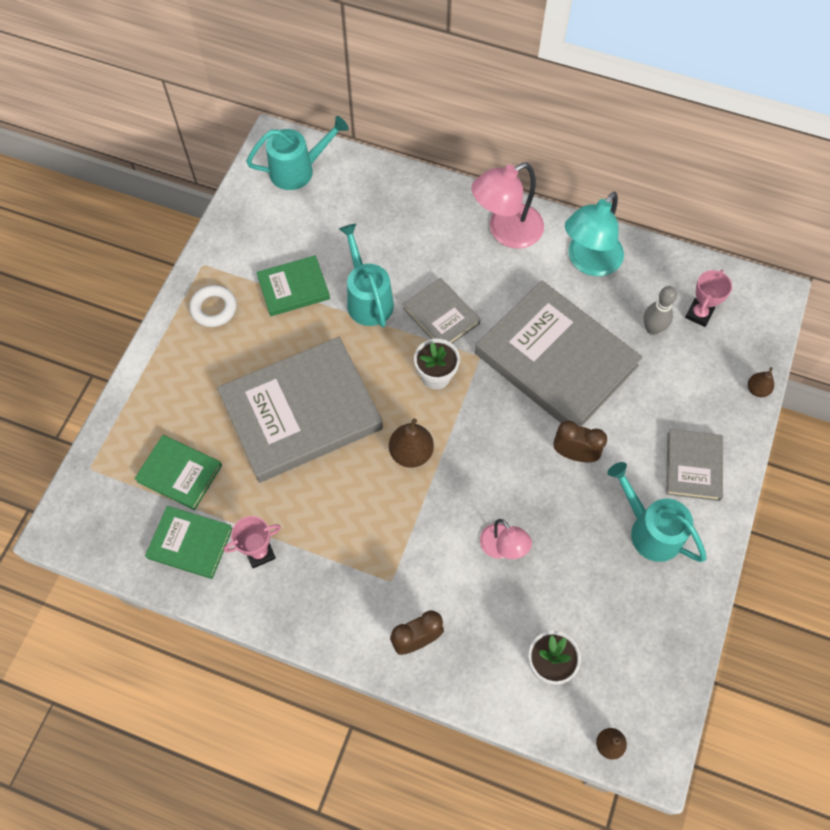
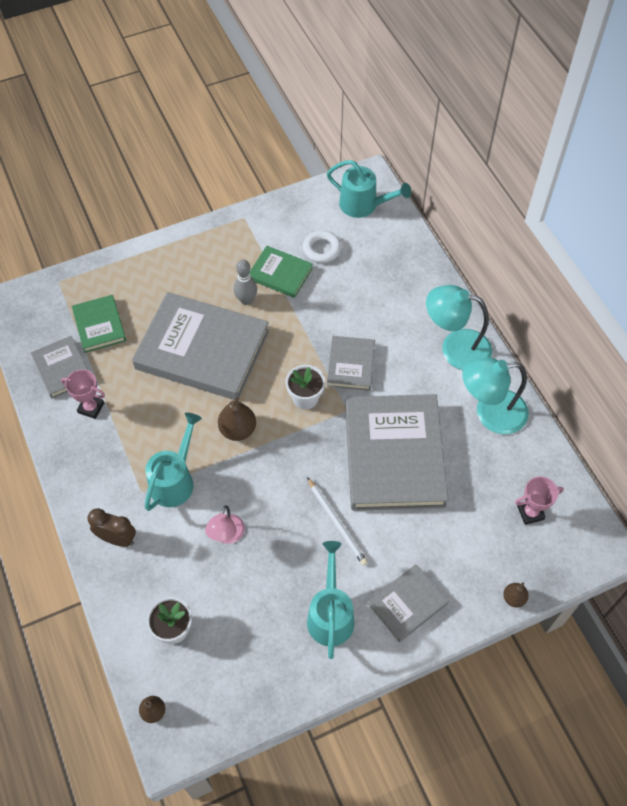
camera: 45 degrees right, 5 degrees down
green book [145,506,233,579] -> grey book [31,336,88,398]
white ring [190,285,237,327] -> white ring moved to [303,231,341,263]
turquoise watering can [339,223,394,327] -> turquoise watering can moved to [145,413,202,511]
pink lamp [471,163,544,249] -> turquoise lamp [426,285,492,370]
brown clock [553,420,607,462] -> white pencil [307,477,368,566]
grey bowling pin [643,286,677,335] -> grey bowling pin moved to [234,260,257,305]

